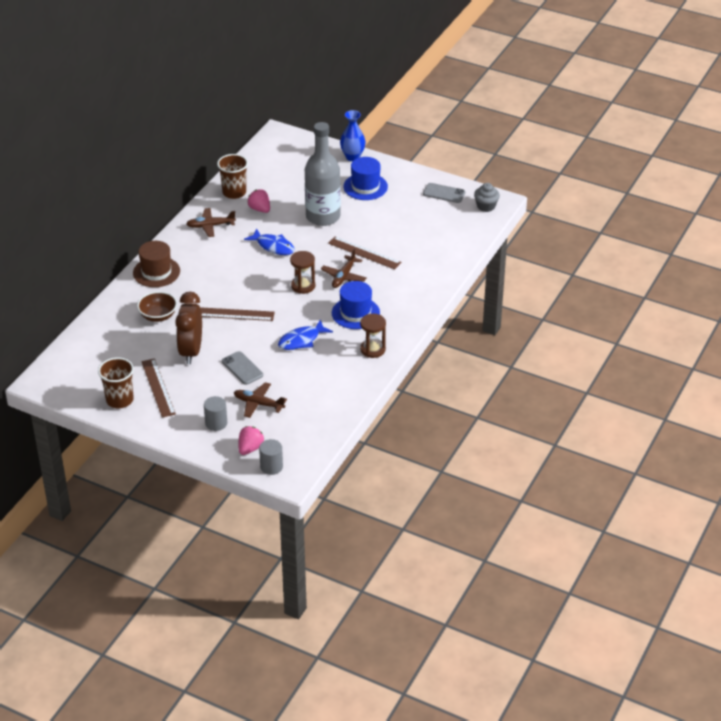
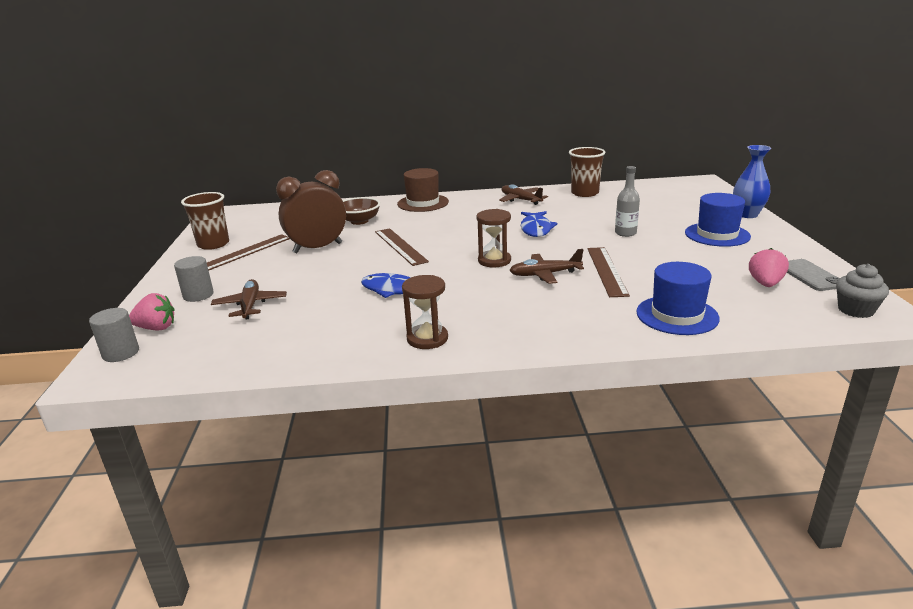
camera: 60 degrees right, 15 degrees down
grey phone [222,351,263,385] -> none
pink strawberry [247,189,270,213] -> pink strawberry moved to [749,248,789,287]
grey bottle [305,122,341,226] -> grey bottle [615,166,640,237], size x0.46
blue hat [332,281,380,329] -> blue hat moved to [636,262,720,335]

